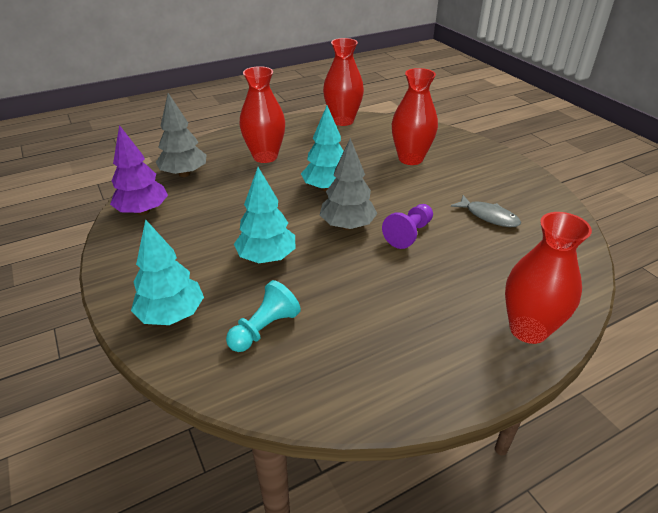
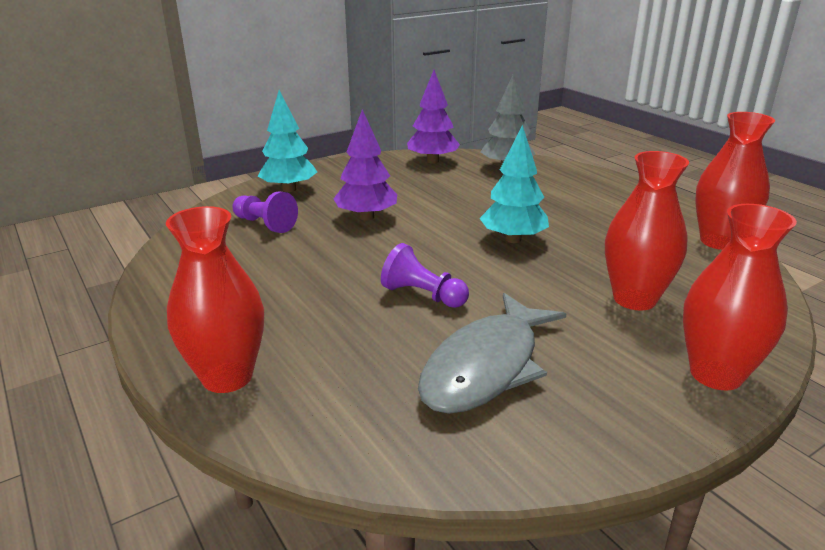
camera: 85 degrees right, 10 degrees down
turquoise pawn [226,280,301,352] -> purple pawn [232,191,298,233]
turquoise tree [234,167,296,263] -> purple tree [333,109,397,220]
red vase [240,66,285,163] -> red vase moved to [683,204,797,390]
grey tree [320,138,377,230] -> none
grey fish [451,195,521,227] -> grey fish [418,293,566,414], size x1.82

